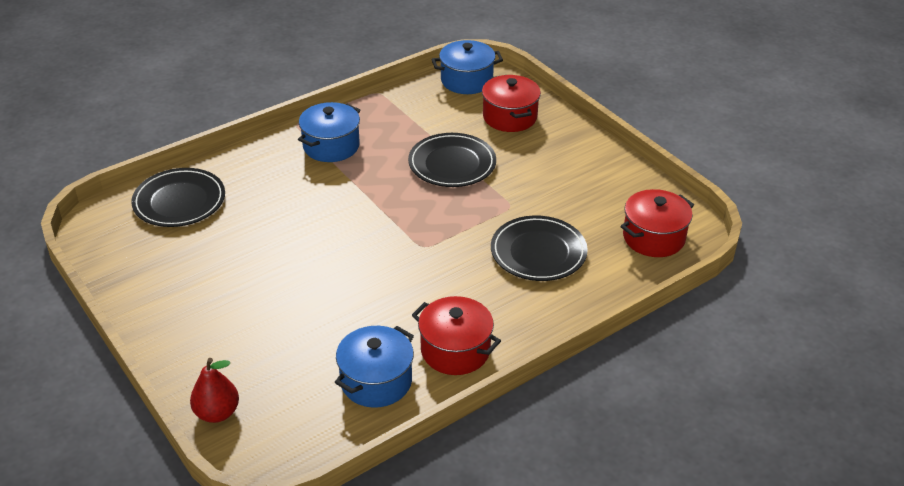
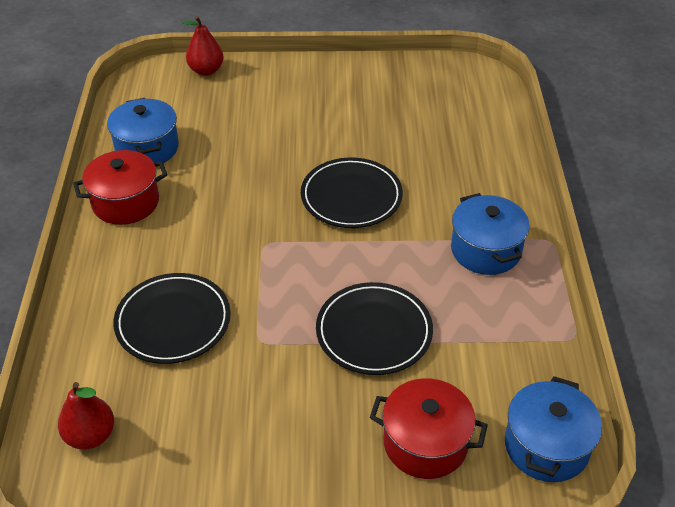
camera: 125 degrees right, 5 degrees up
black plate [131,168,225,227] -> black plate moved to [301,158,403,228]
red pot [620,189,694,257] -> red pear [58,382,114,450]

